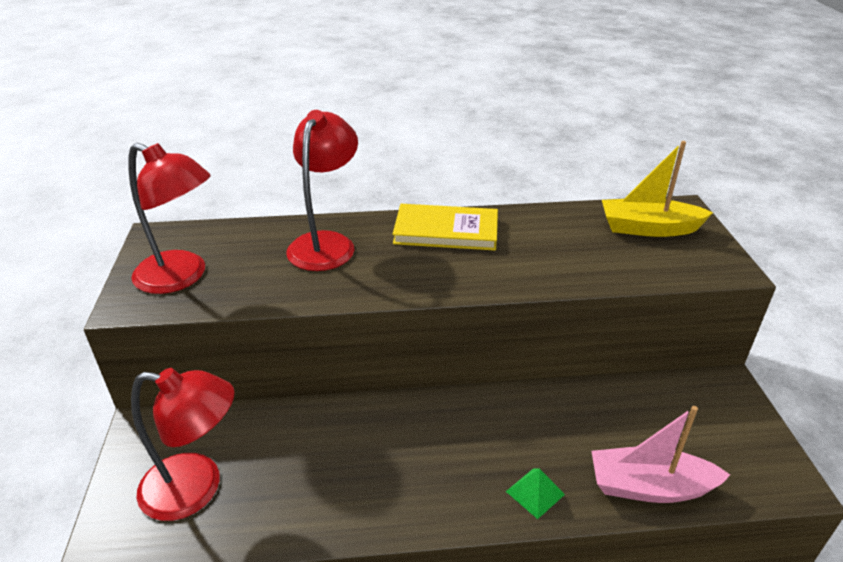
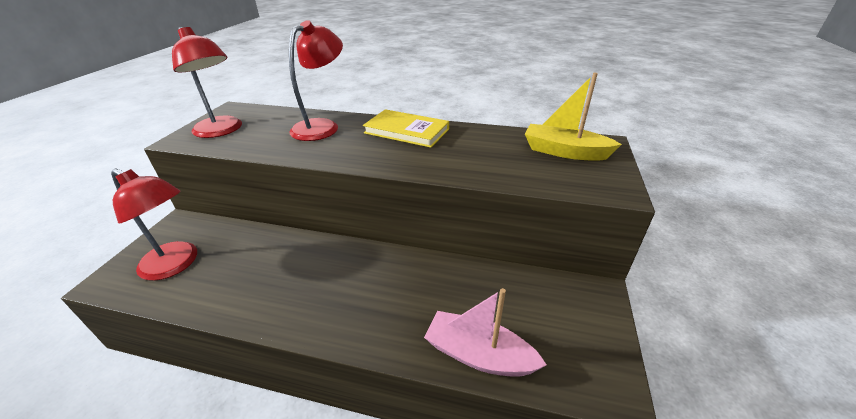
camera: 20 degrees right, 0 degrees up
green pyramid [506,468,565,519] -> none

